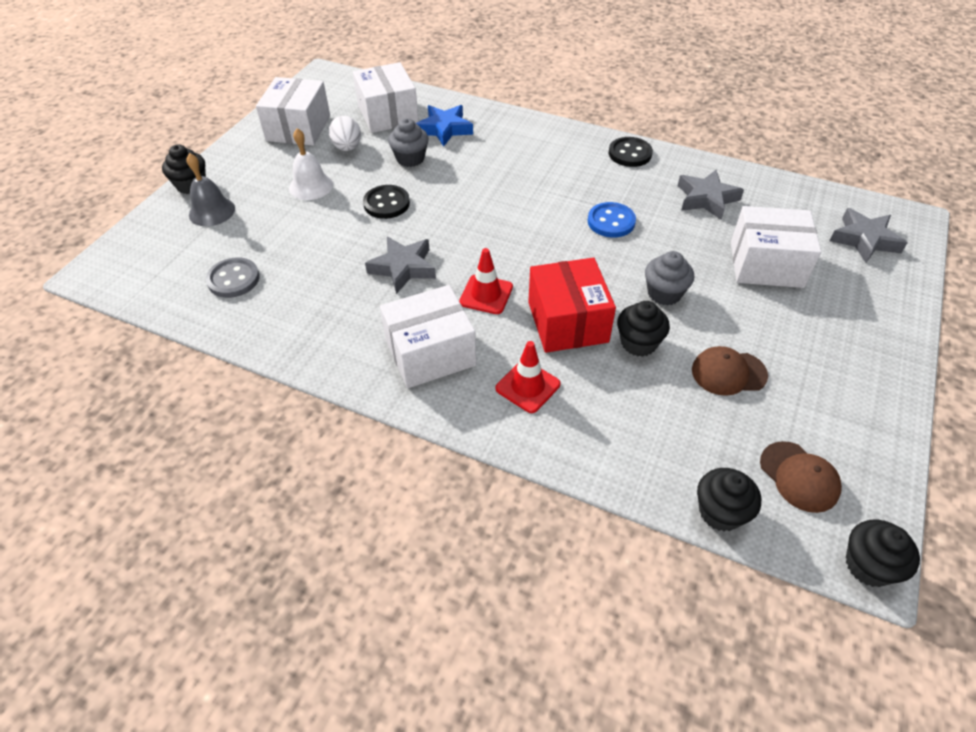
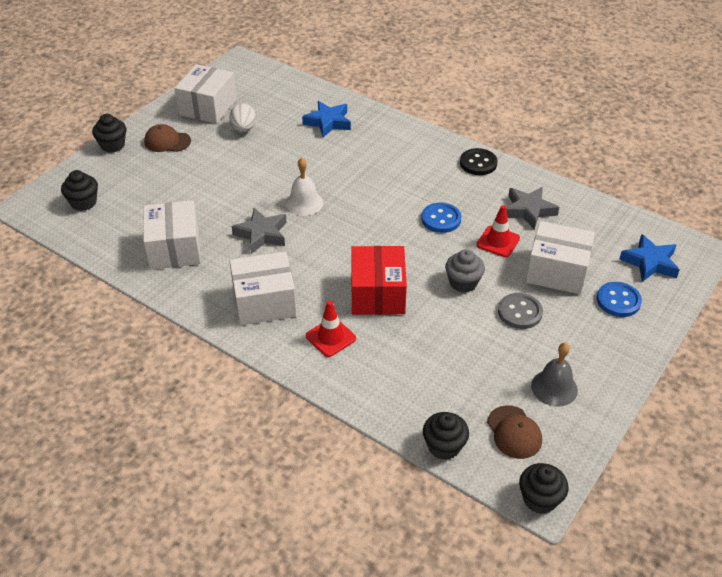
camera: 10 degrees right, 5 degrees down
grey bell [186,153,235,226] -> grey bell moved to [531,343,578,407]
grey button [206,257,260,298] -> grey button moved to [498,293,543,329]
white bell [289,128,333,200] -> white bell moved to [285,158,323,216]
white box [353,62,419,133] -> white box moved to [143,200,201,270]
black button [363,185,410,219] -> none
grey cupcake [388,118,429,167] -> none
red traffic cone [459,248,513,314] -> red traffic cone moved to [476,205,520,257]
black cupcake [617,301,670,357] -> black cupcake moved to [61,170,98,211]
brown cap [692,346,768,396] -> brown cap moved to [144,124,191,152]
grey star [830,208,908,263] -> blue star [619,234,680,282]
none -> blue button [597,282,642,317]

